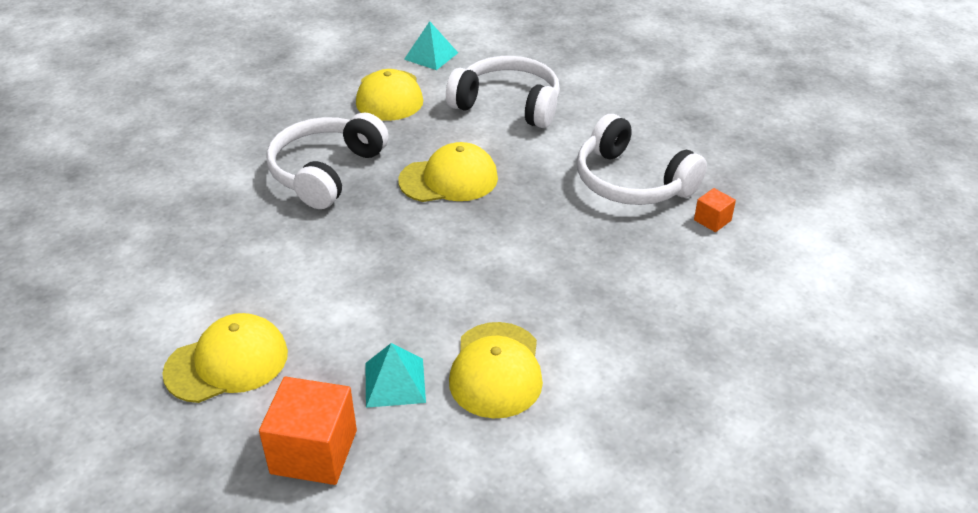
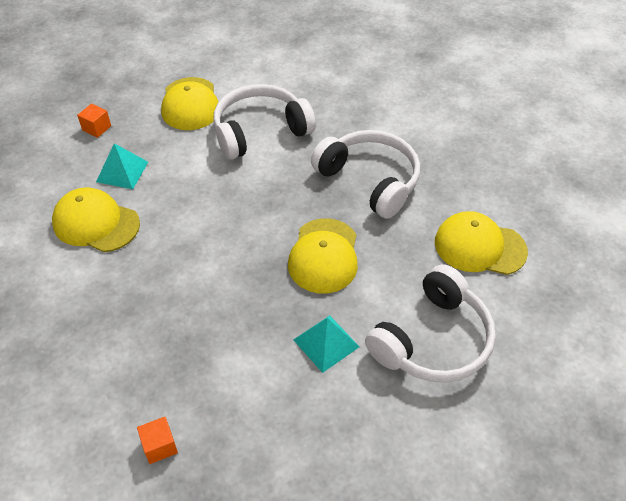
camera: 110 degrees right, 10 degrees up
orange cube [259,377,357,485] -> orange cube [77,103,111,138], size x0.50
turquoise pyramid [404,21,458,70] -> turquoise pyramid moved to [293,316,359,373]
white headphones [577,114,707,205] -> white headphones moved to [213,84,316,160]

